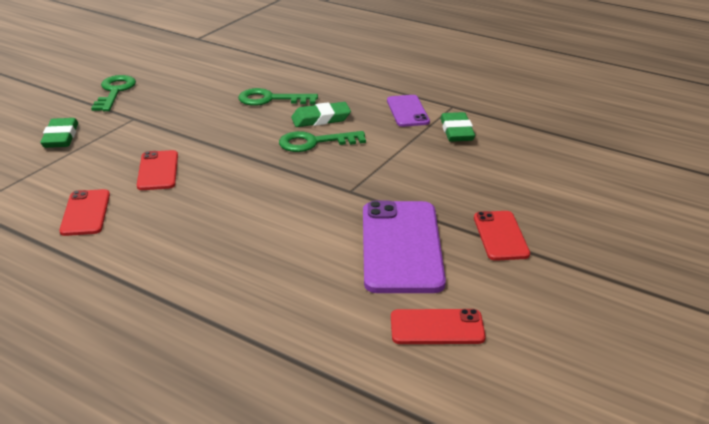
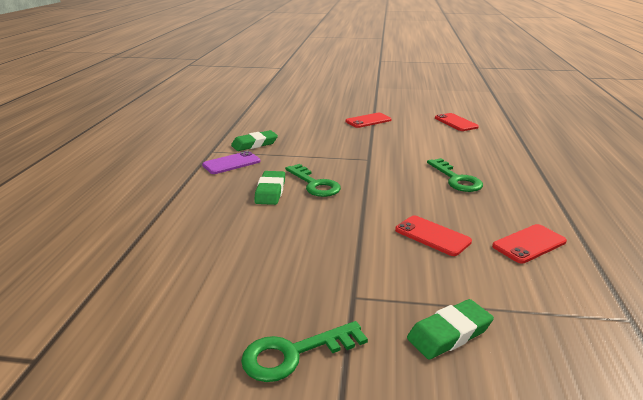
camera: 115 degrees left, 5 degrees down
red phone [137,150,178,190] -> red phone turned 75 degrees clockwise [395,216,472,256]
green key [238,88,318,106] -> green key moved to [427,158,483,192]
green eraser [291,102,351,127] -> green eraser turned 45 degrees clockwise [254,171,285,205]
purple phone [363,201,446,293] -> none

